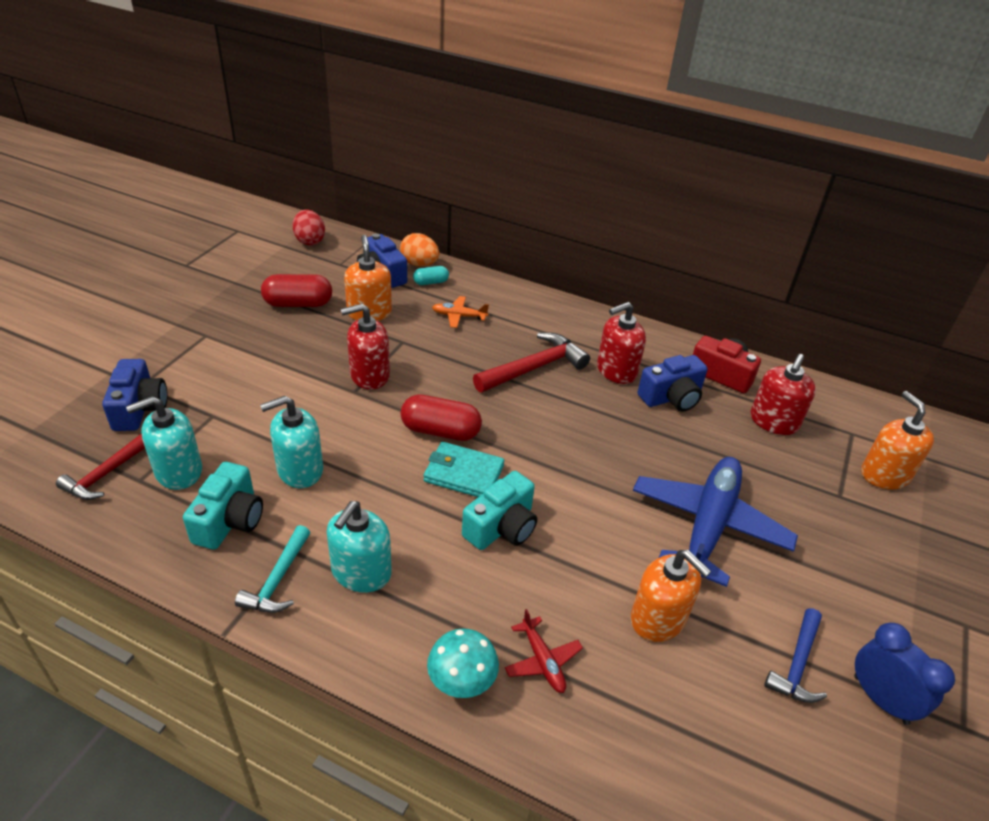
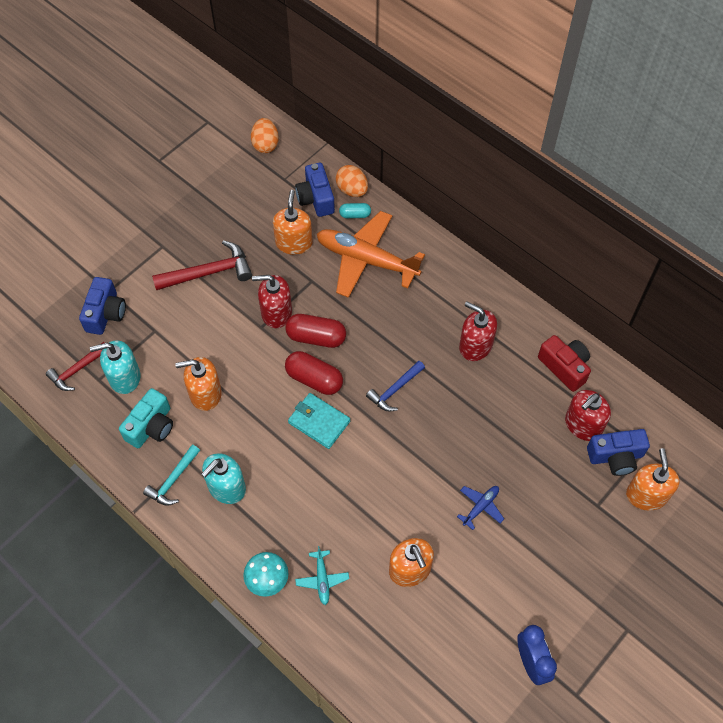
camera: 20 degrees right, 20 degrees up
turquoise soap dispenser [260,396,323,488] -> orange soap dispenser [175,357,222,411]
red capsule [261,274,332,307] -> red capsule moved to [285,314,346,348]
red egg [293,210,325,245] -> orange egg [251,118,279,153]
orange plane [432,296,489,328] -> orange plane [317,211,425,298], size x2.33
turquoise camera [462,471,537,550] -> none
red hammer [473,332,590,392] -> red hammer moved to [152,240,252,290]
red plane [505,609,583,693] -> turquoise plane [295,546,349,605]
red soap dispenser [597,302,646,384] -> red soap dispenser turned 45 degrees clockwise [459,302,497,361]
blue plane [633,457,798,587] -> blue plane [457,486,504,530], size x0.43
blue camera [638,355,708,412] -> blue camera moved to [587,429,650,476]
blue hammer [764,608,827,703] -> blue hammer moved to [366,361,425,412]

